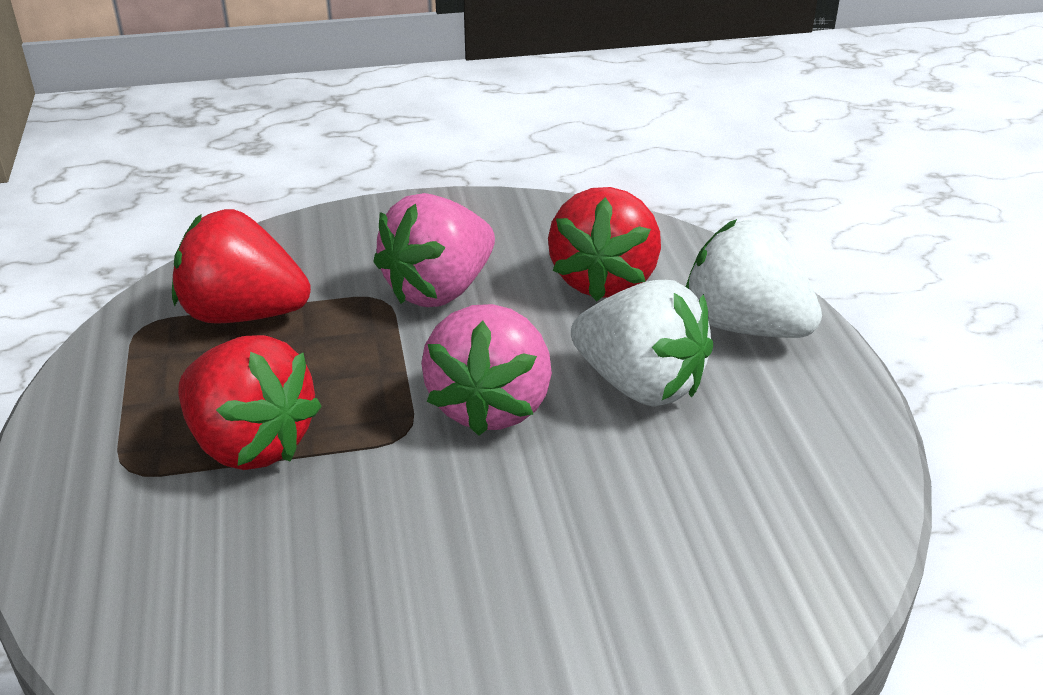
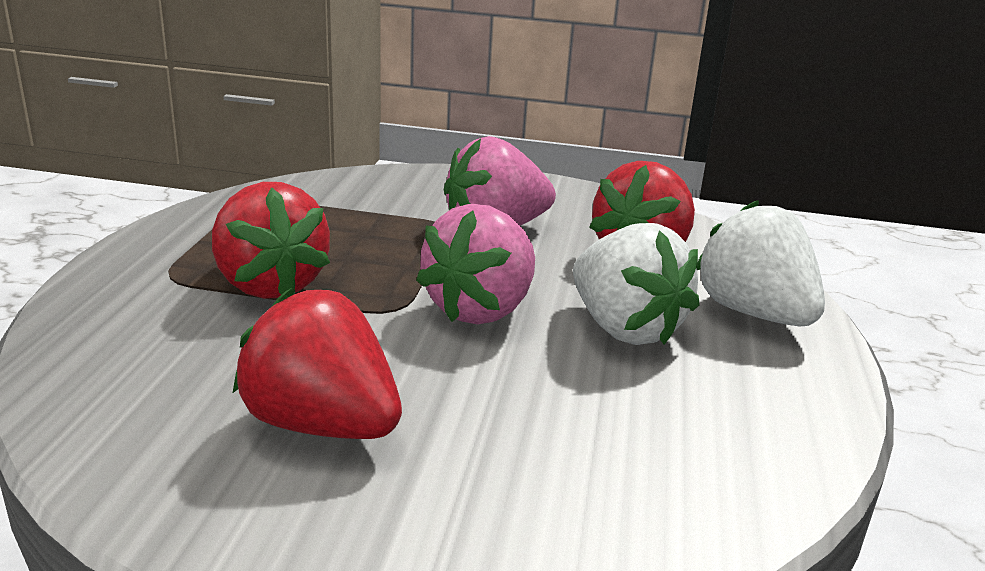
camera: 20 degrees right, 10 degrees down
red strawberry [172,209,311,324] -> red strawberry moved to [233,288,402,439]

